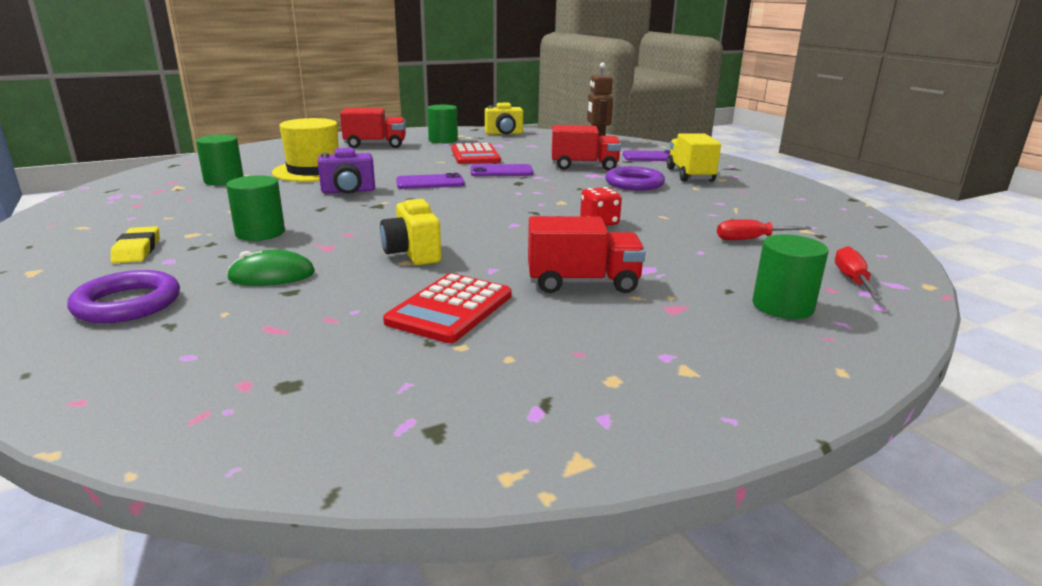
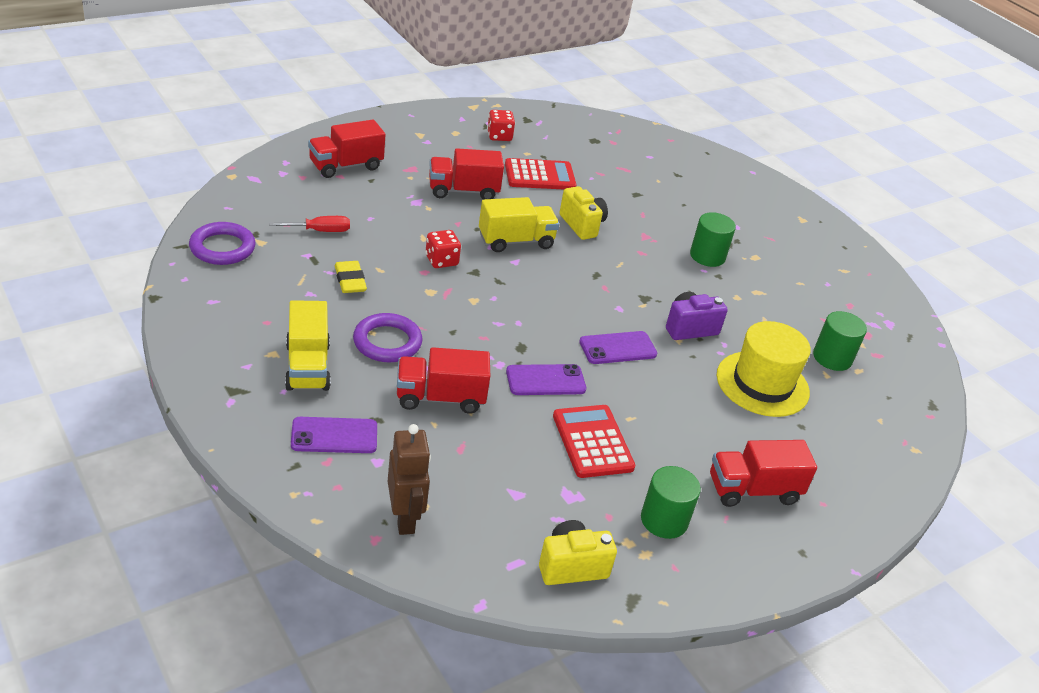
camera: 170 degrees right, 15 degrees up
purple ring [67,270,180,323] -> purple ring moved to [189,222,256,265]
yellow eraser [111,226,159,263] -> yellow eraser moved to [335,261,367,293]
green mouse [227,250,315,286] -> none
red calculator [383,273,512,343] -> red calculator turned 60 degrees clockwise [505,158,576,189]
green cylinder [752,234,828,319] -> red truck [308,120,386,178]
red screwdriver [835,246,883,300] -> none
none -> yellow truck [479,197,559,252]
none -> red dice [487,110,515,141]

